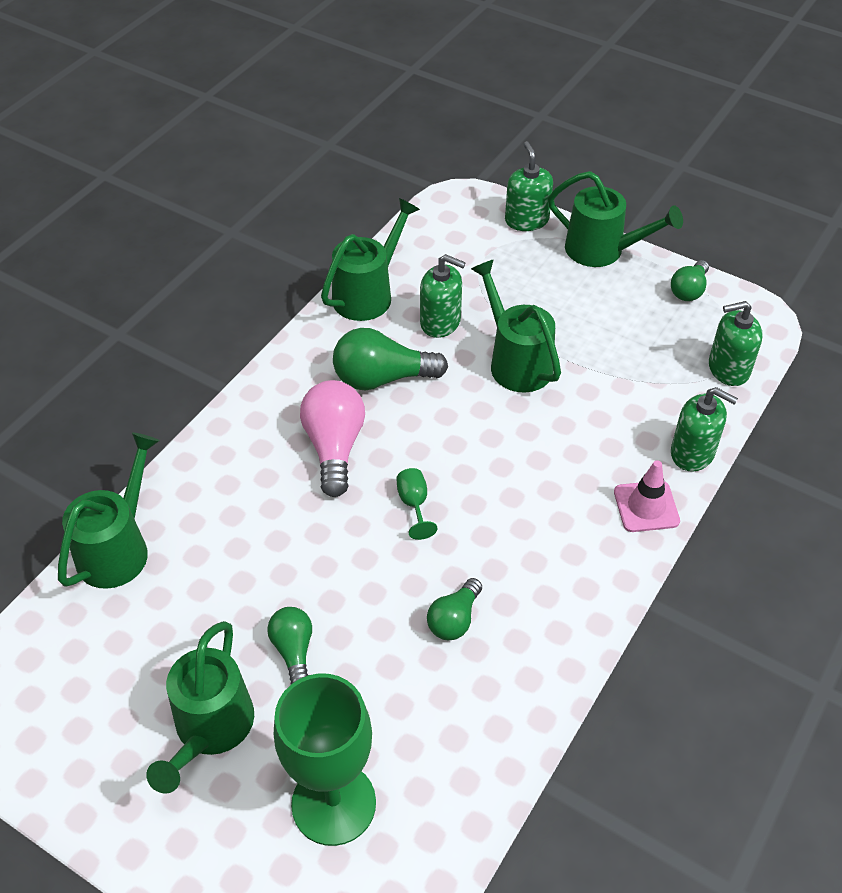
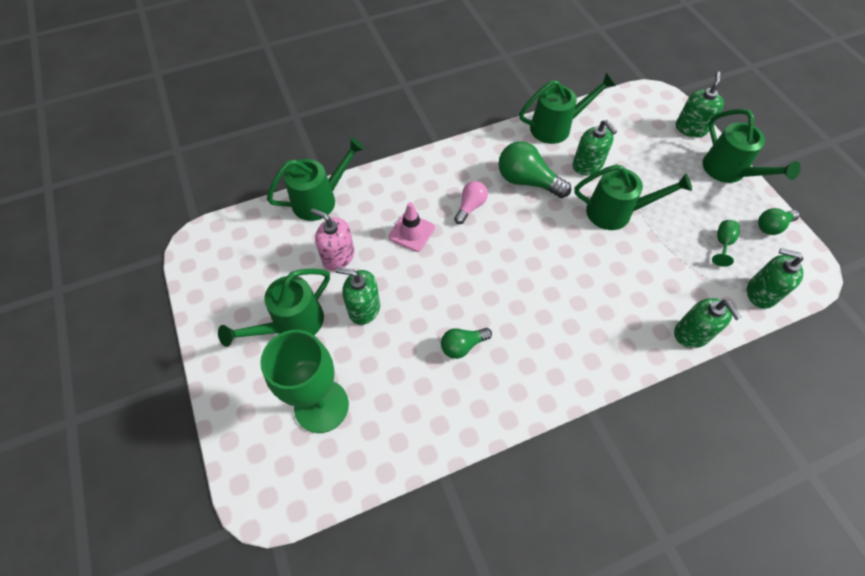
camera: 35 degrees right, 10 degrees up
green light bulb [267,607,312,684] -> green soap dispenser [336,267,380,325]
pink light bulb [300,380,365,497] -> pink light bulb [454,181,488,224], size x0.60
green goblet [396,468,437,540] -> green goblet moved to [712,220,740,267]
green watering can [471,259,561,392] -> green watering can turned 90 degrees clockwise [574,164,692,230]
pink traffic cone [614,460,680,532] -> pink traffic cone moved to [389,202,435,252]
none -> pink soap dispenser [311,208,355,271]

